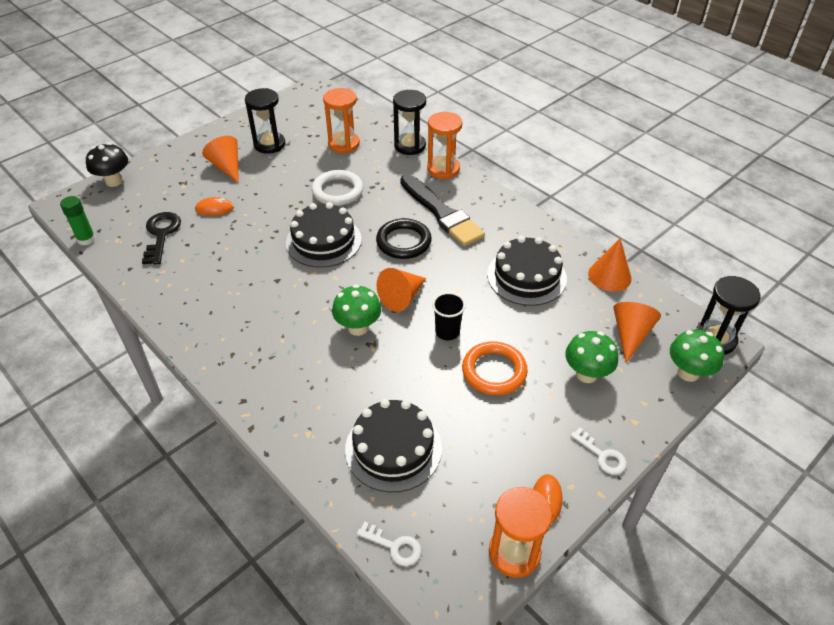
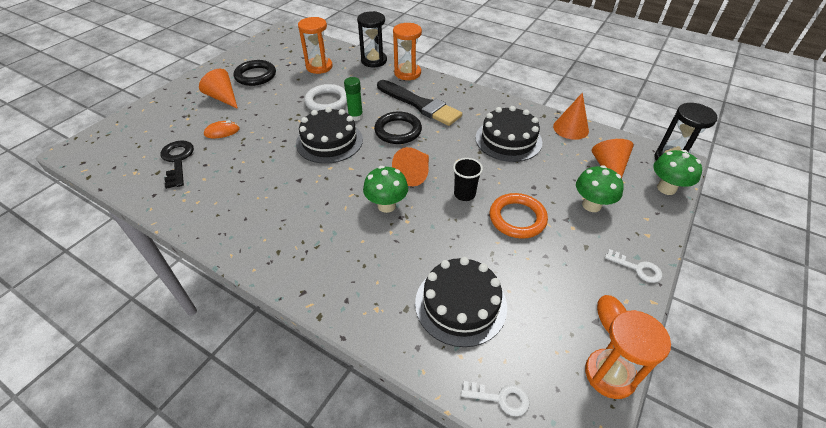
camera: 15 degrees left, 0 degrees up
green glue stick [60,196,96,246] -> green glue stick moved to [344,77,363,121]
black mushroom [86,143,128,187] -> none
black hourglass [245,88,285,154] -> black ring [234,60,276,86]

